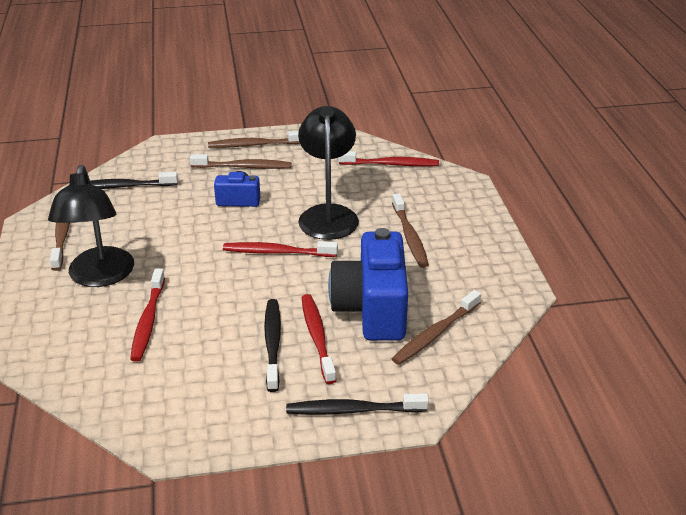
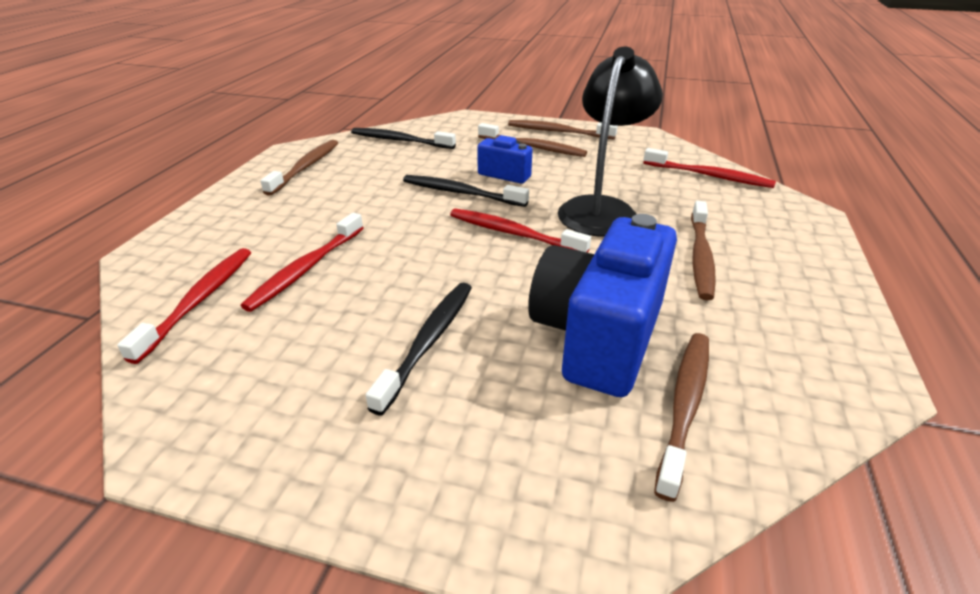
camera: 25 degrees right, 0 degrees up
black lamp [48,165,134,287] -> none
black toothbrush [286,393,429,415] -> black toothbrush moved to [403,175,529,207]
red toothbrush [302,294,336,384] -> red toothbrush moved to [117,248,251,364]
brown toothbrush [392,290,481,365] -> brown toothbrush turned 135 degrees clockwise [654,333,709,502]

